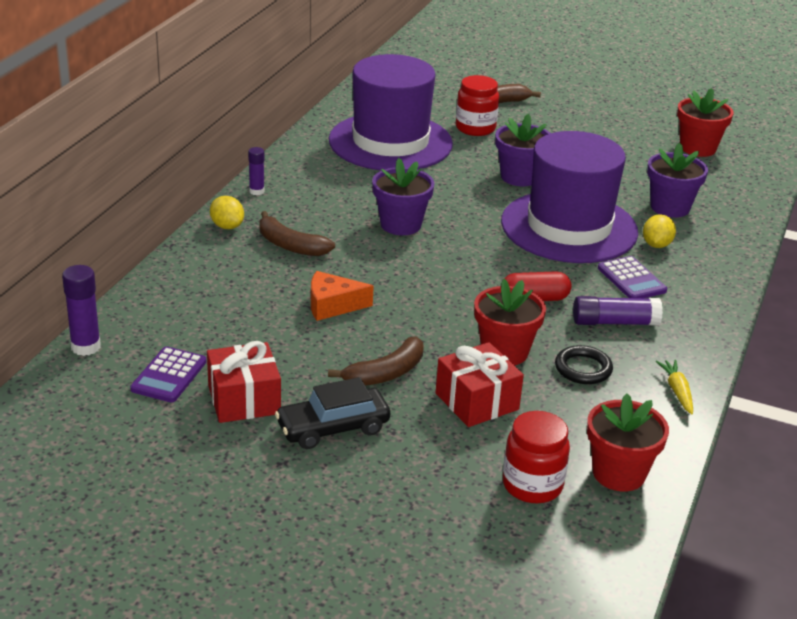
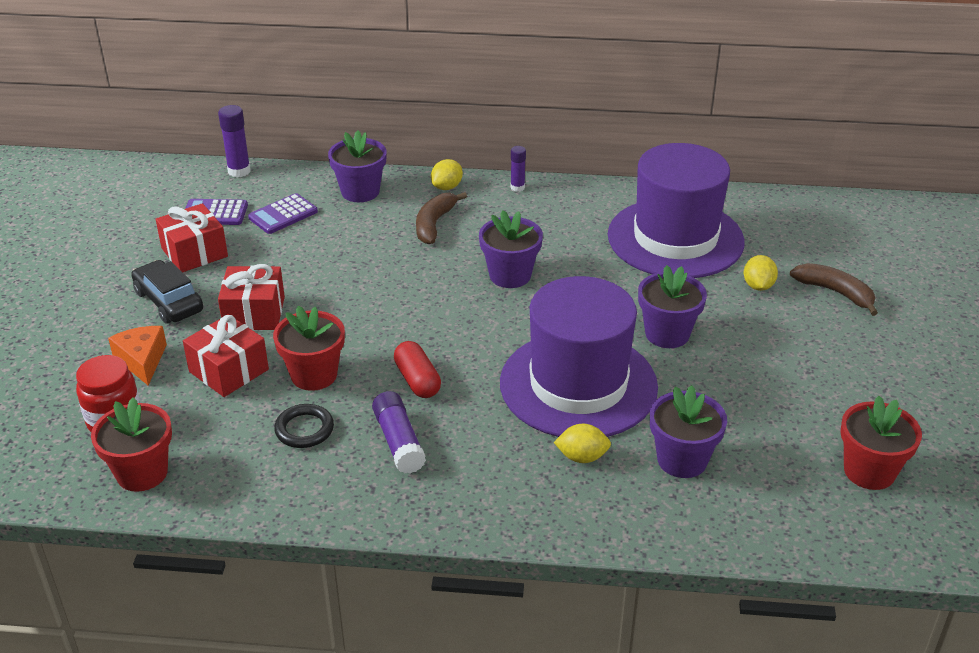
camera: 75 degrees right, 5 degrees up
orange cheese [311,271,374,321] -> orange cheese moved to [108,326,167,385]
brown banana [328,336,424,386] -> red gift [218,264,285,330]
red jar [456,75,499,136] -> yellow lemon [744,255,778,291]
purple calculator [598,256,667,298] -> purple calculator moved to [248,193,318,234]
yellow carrot [656,360,693,414] -> none
none -> purple flower pot [328,130,387,202]

